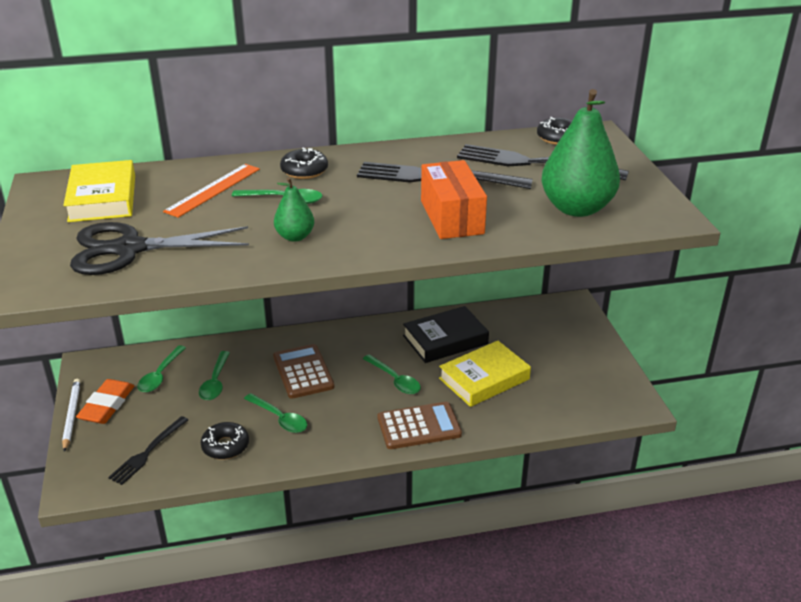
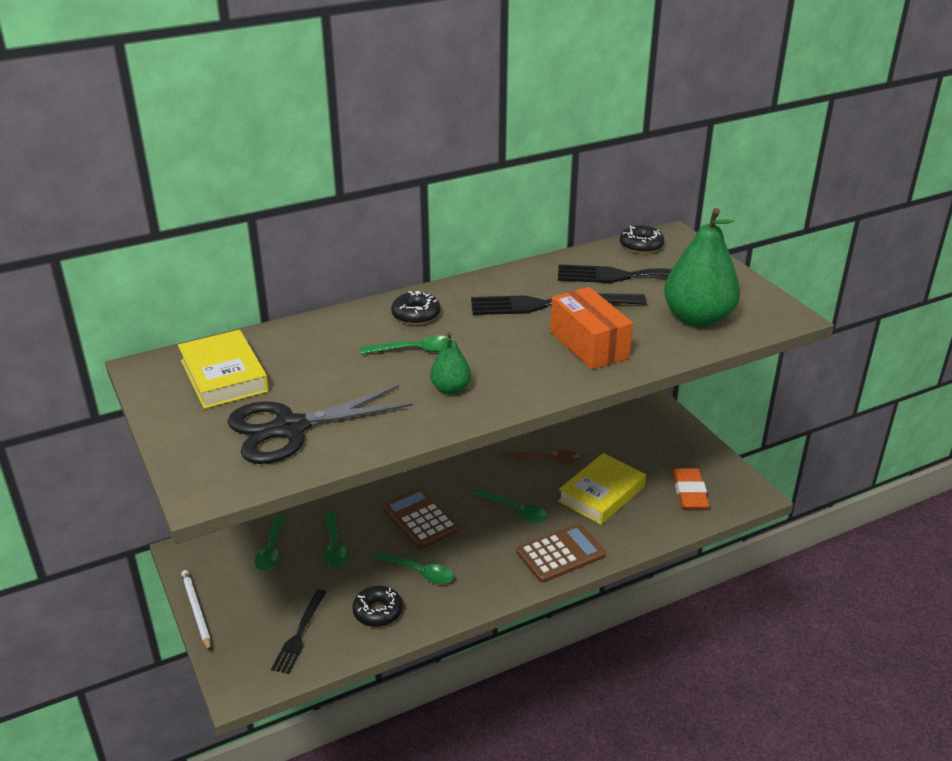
camera: 15 degrees left, 0 degrees up
orange eraser [76,379,134,424] -> orange eraser moved to [673,468,709,509]
orange ruler [163,164,260,218] -> none
black book [403,306,489,363] -> brown spoon [503,450,580,465]

